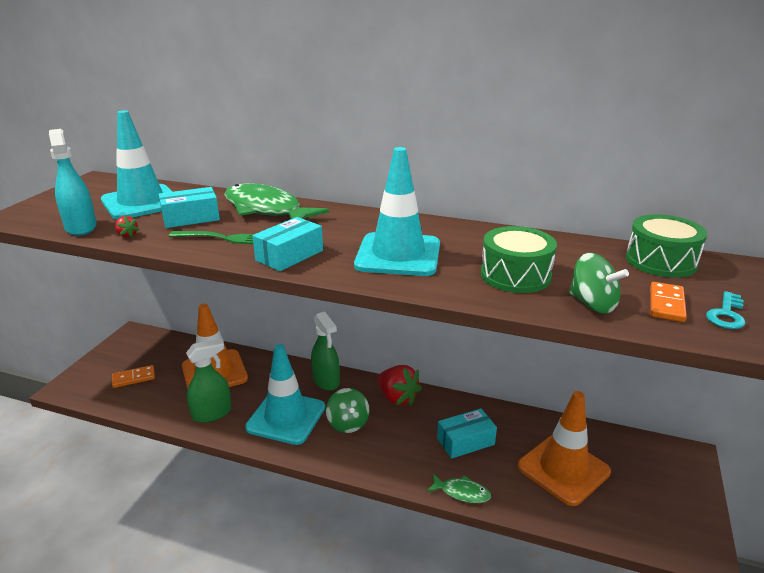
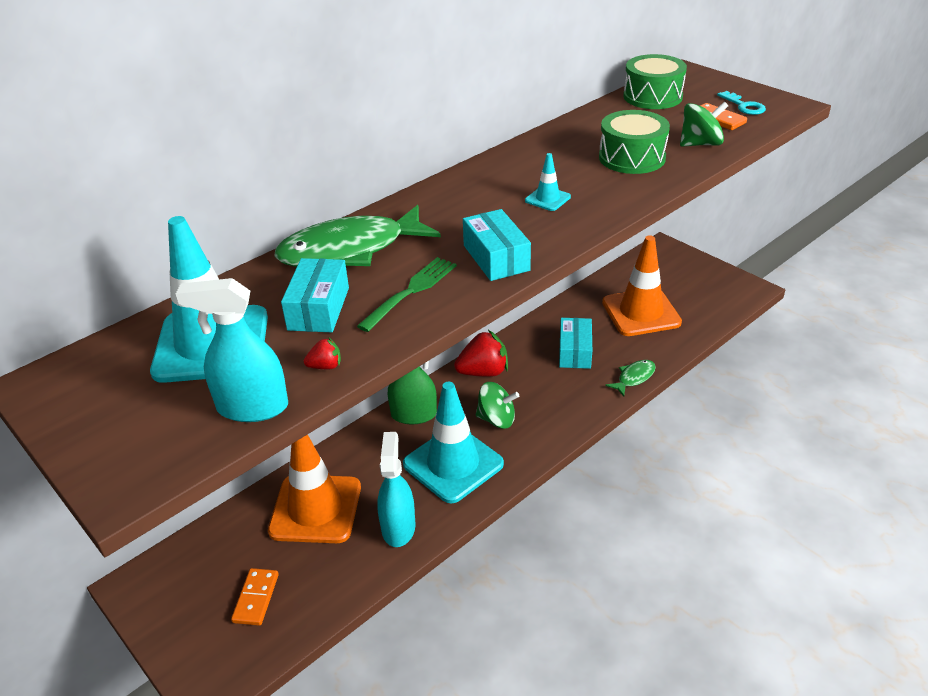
camera: 60 degrees left, 10 degrees up
green spray bottle [186,339,232,423] -> turquoise spray bottle [377,432,416,547]
turquoise traffic cone [354,147,440,276] -> turquoise traffic cone [525,153,571,211], size x0.42

